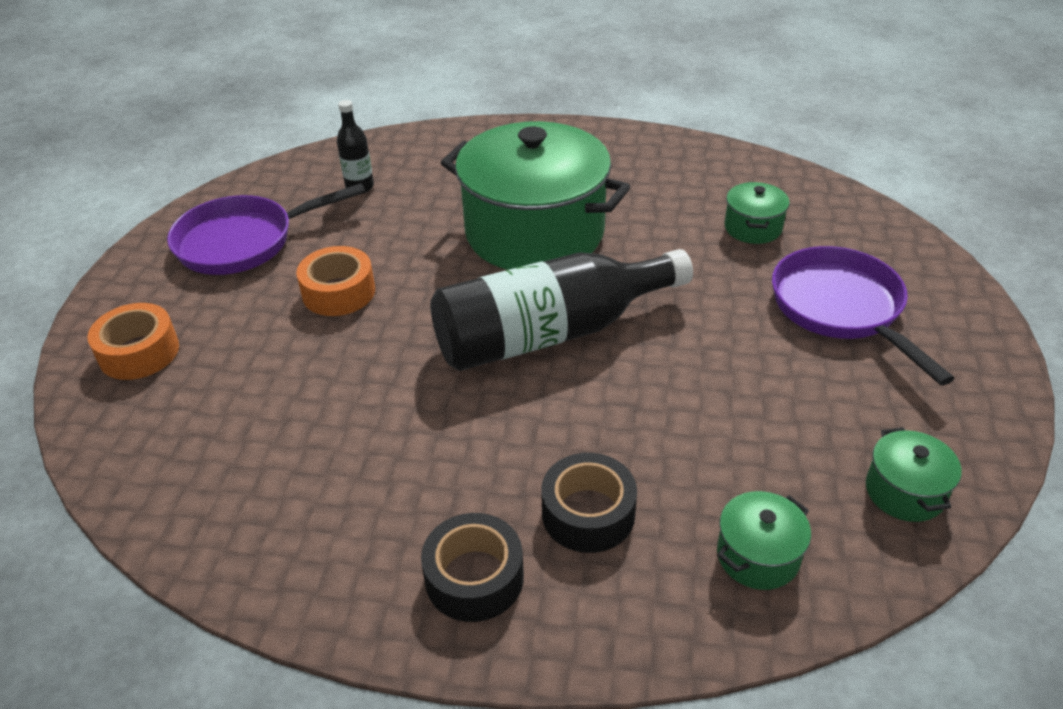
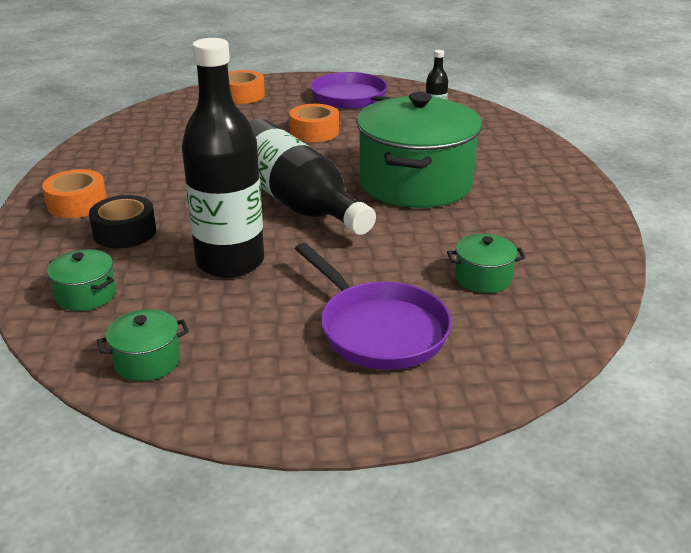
camera: 75 degrees right, 10 degrees down
black tape [421,513,524,622] -> orange tape [42,169,107,218]
purple pan [772,246,955,385] -> purple pan turned 90 degrees clockwise [295,243,452,370]
none -> black bottle [182,38,264,278]

